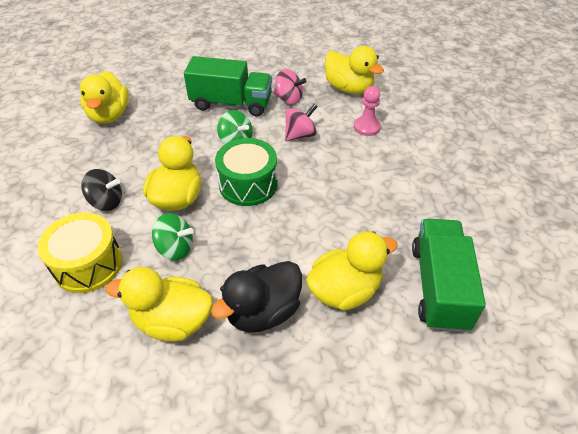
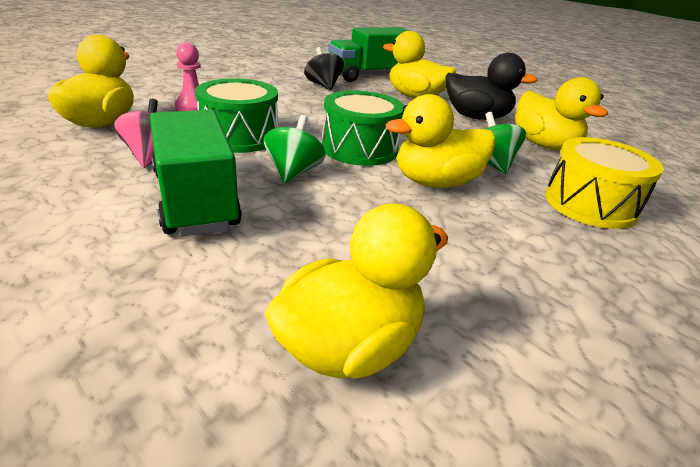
camera: 125 degrees left, 15 degrees down
black spinning top [81,169,122,211] -> black spinning top moved to [304,47,344,90]
pink spinning top [285,103,318,141] -> green drum [195,78,278,153]

